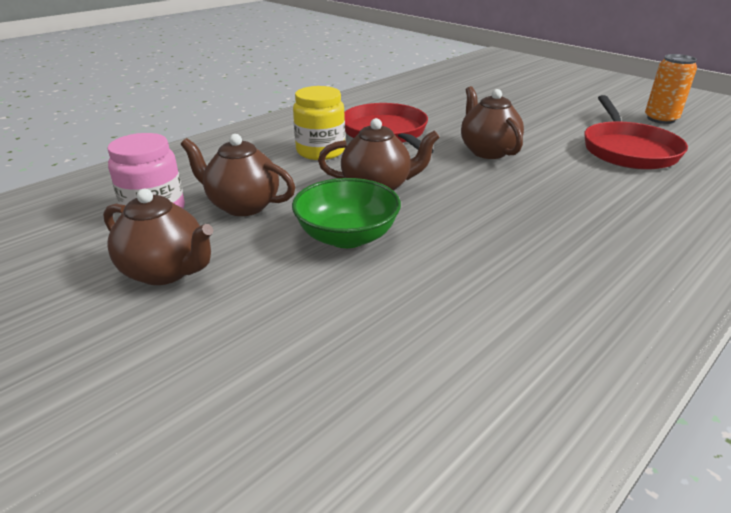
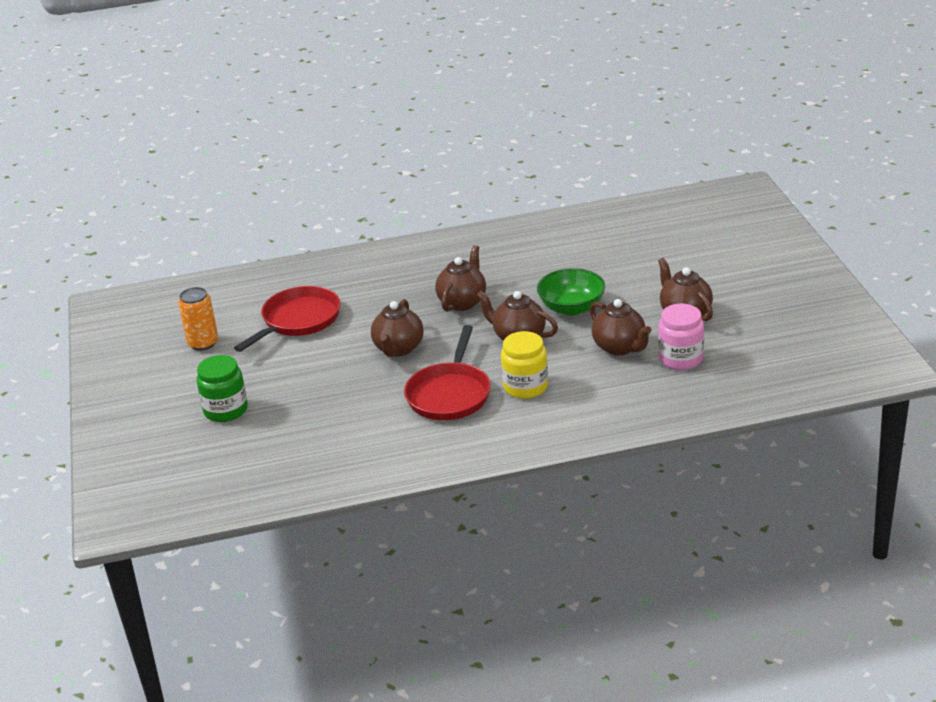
camera: 145 degrees left, 0 degrees up
none -> green jar [197,355,248,422]
none -> brown teapot [435,245,486,312]

